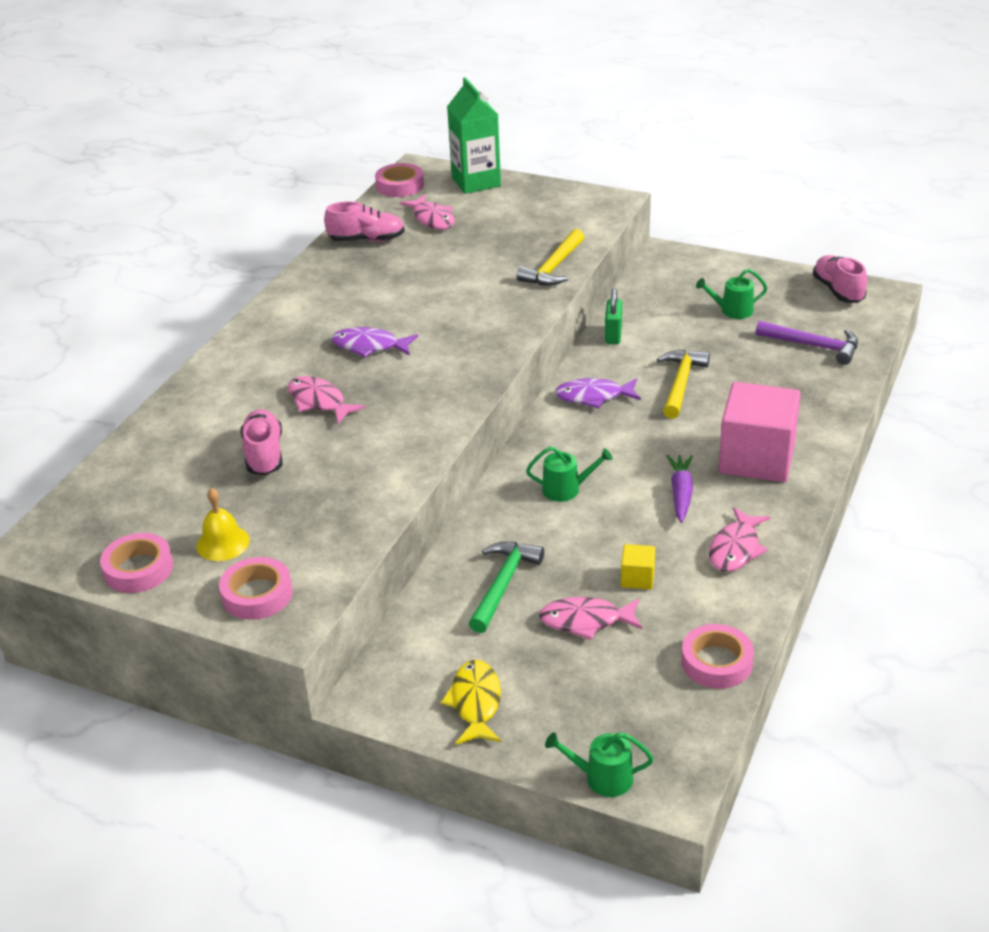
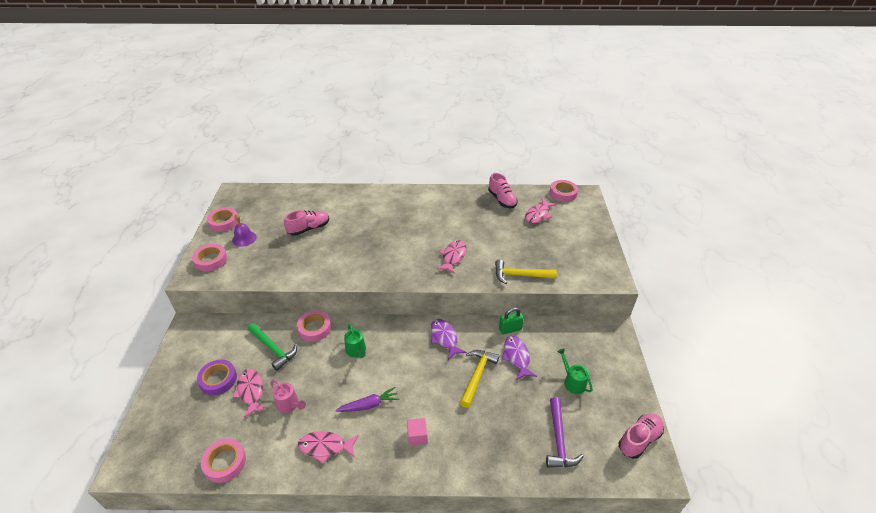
camera: 65 degrees right, 5 degrees up
yellow bell [196,488,250,561] -> purple bell [232,214,257,247]
pink fish [288,376,365,424] -> pink fish moved to [436,240,467,274]
purple fish [332,327,418,358] -> purple fish moved to [502,336,537,380]
yellow fish [441,660,501,745] -> none
green carton [447,77,501,194] -> none
green hammer [469,542,544,633] -> green hammer turned 45 degrees clockwise [248,323,297,371]
green watering can [545,732,654,797] -> none
yellow cube [621,544,655,590] -> pink watering can [270,380,306,413]
yellow hammer [657,350,710,419] -> yellow hammer turned 60 degrees counterclockwise [460,350,499,408]
pink cube [718,382,801,482] -> pink cube [407,418,428,446], size x0.42
none -> purple tape [197,360,237,396]
none -> pink tape [297,310,331,342]

